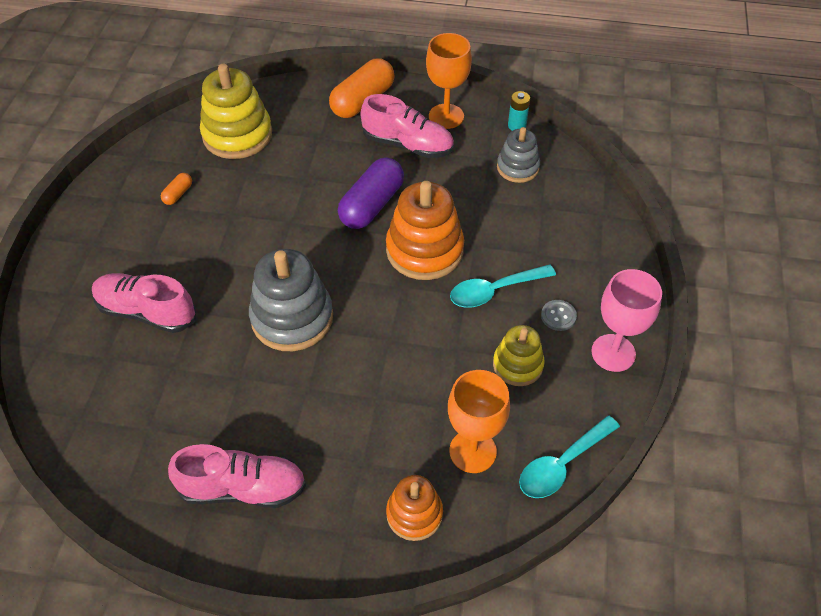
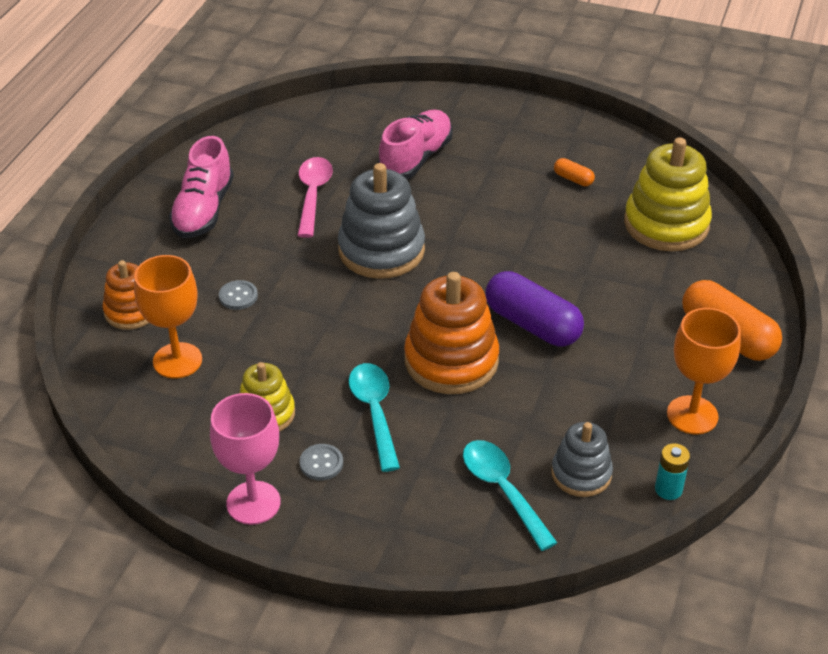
camera: 100 degrees right, 10 degrees down
pink shoe [361,94,454,158] -> none
turquoise spoon [519,415,620,498] -> turquoise spoon moved to [463,440,558,551]
none -> grey button [219,280,258,310]
none -> pink spoon [297,157,333,238]

